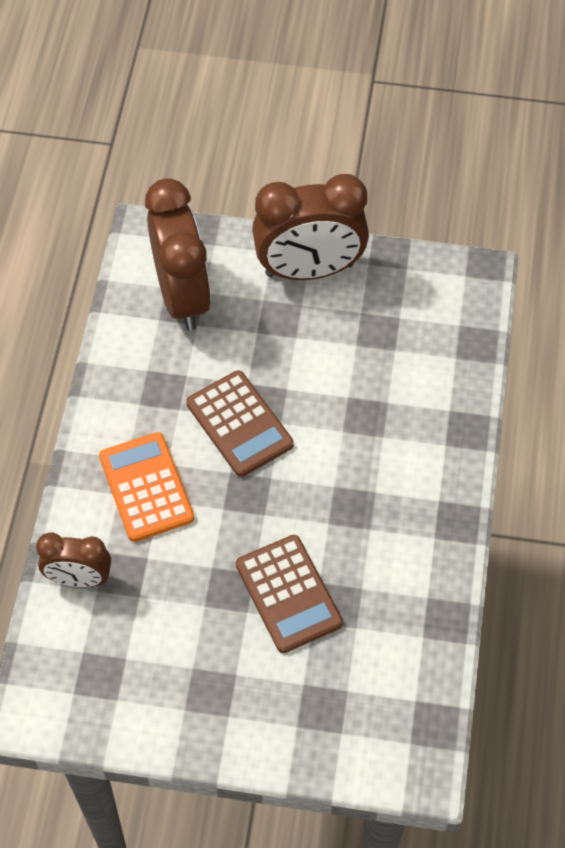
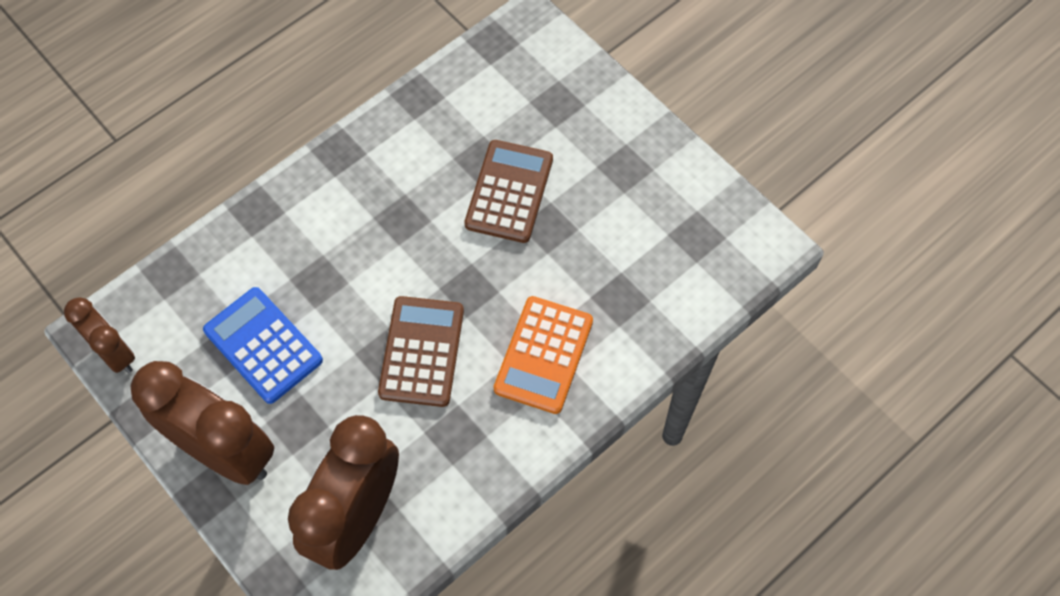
camera: 140 degrees left, 5 degrees up
brown clock [36,532,111,587] -> brown clock moved to [64,297,135,373]
none -> blue calculator [203,287,323,404]

